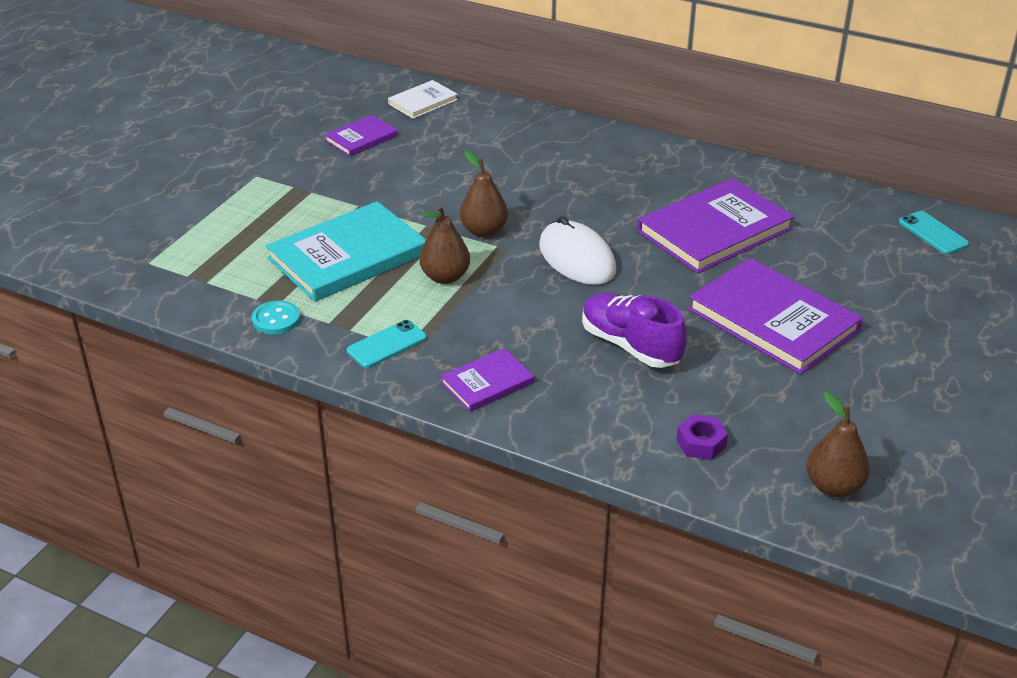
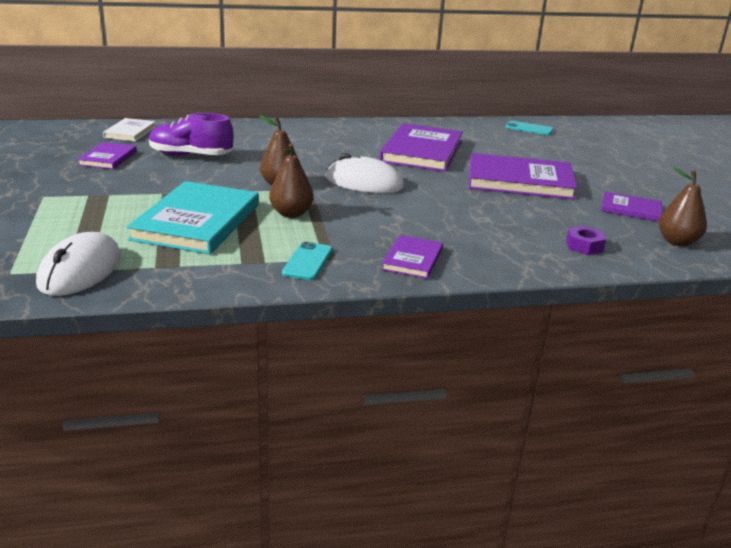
camera: 40 degrees left, 10 degrees down
turquoise button [252,301,300,334] -> none
purple shoe [582,292,687,368] -> purple shoe moved to [149,113,234,155]
none -> white mouse [36,232,121,296]
none -> purple book [601,191,662,222]

